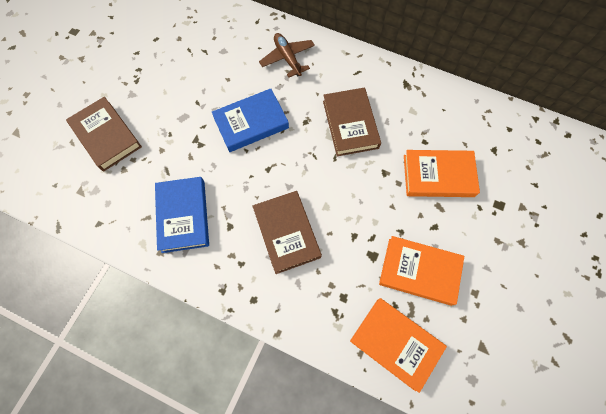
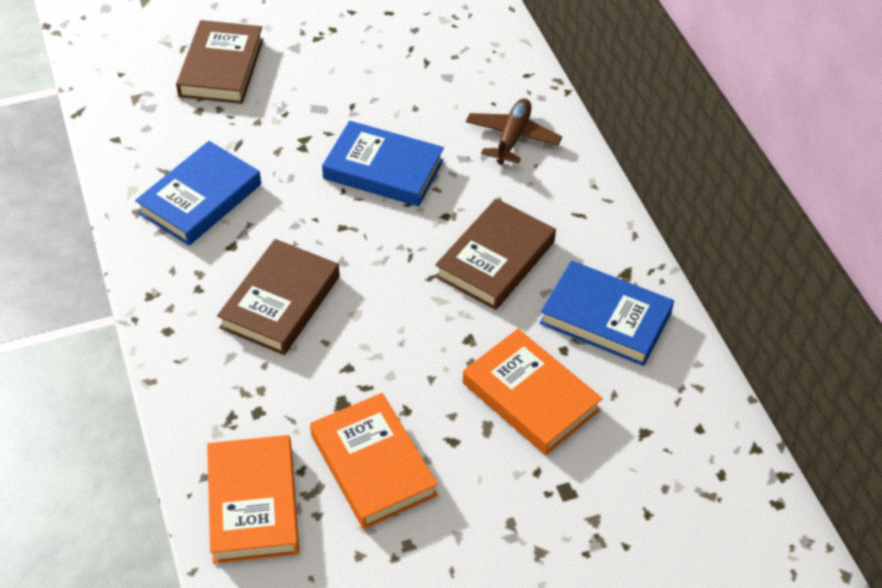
camera: 45 degrees right, 20 degrees down
none -> blue book [539,260,674,366]

